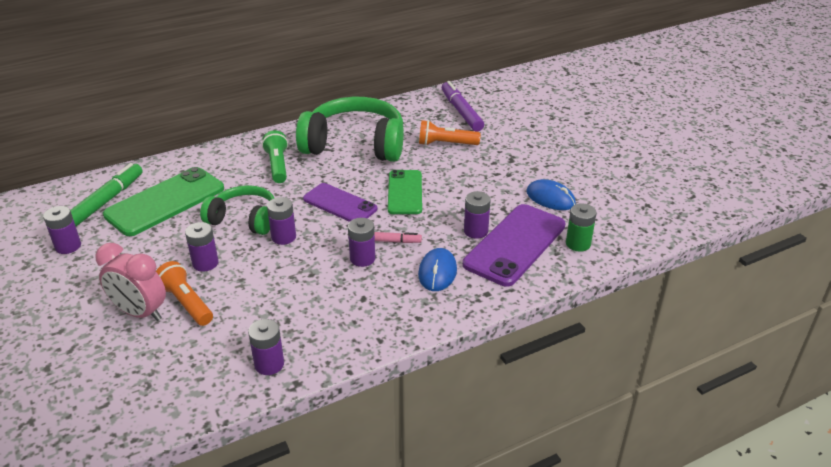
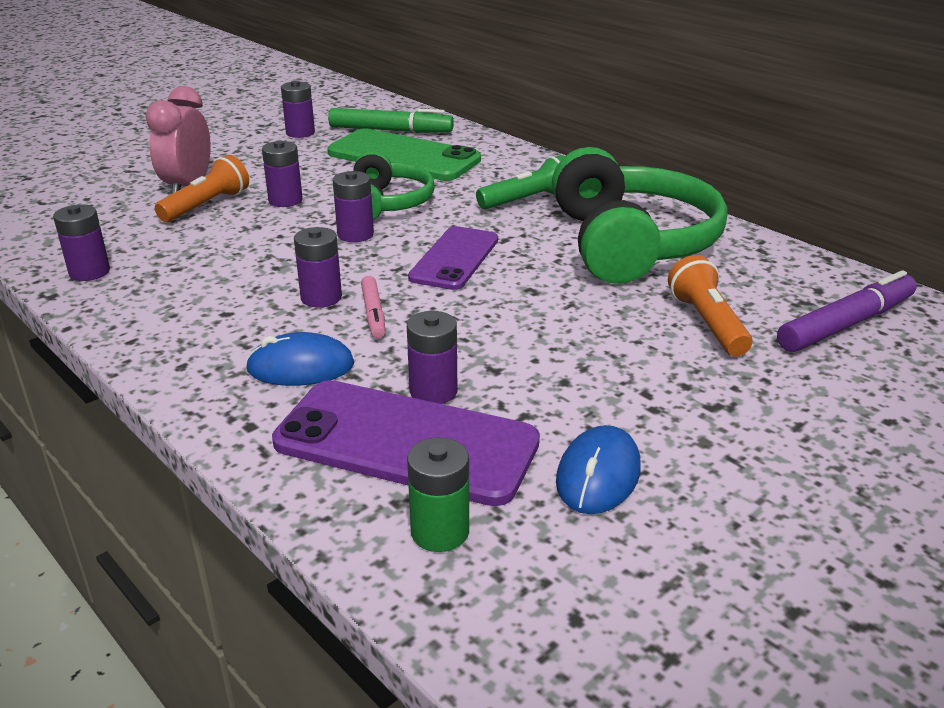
camera: 75 degrees right, 5 degrees down
green phone [388,170,422,214] -> none

